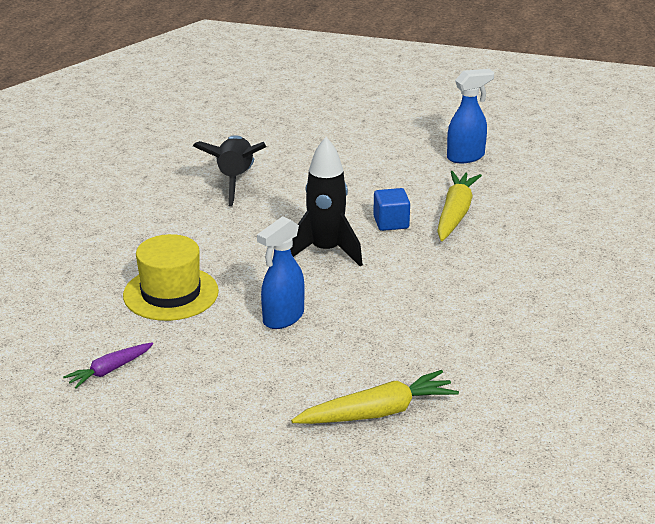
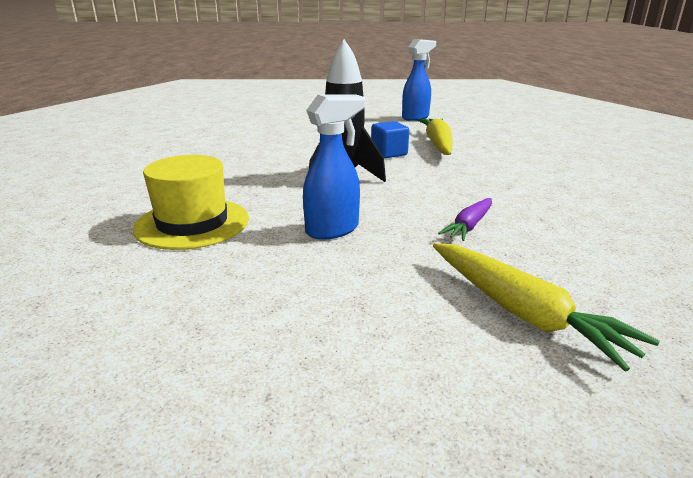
camera: 15 degrees left, 5 degrees down
purple carrot [63,342,153,388] -> purple carrot moved to [438,198,492,241]
black rocket [193,135,267,206] -> none
blue spray bottle [257,216,305,329] -> blue spray bottle turned 150 degrees counterclockwise [303,95,365,240]
yellow carrot [291,370,459,424] -> yellow carrot turned 90 degrees clockwise [433,243,660,372]

